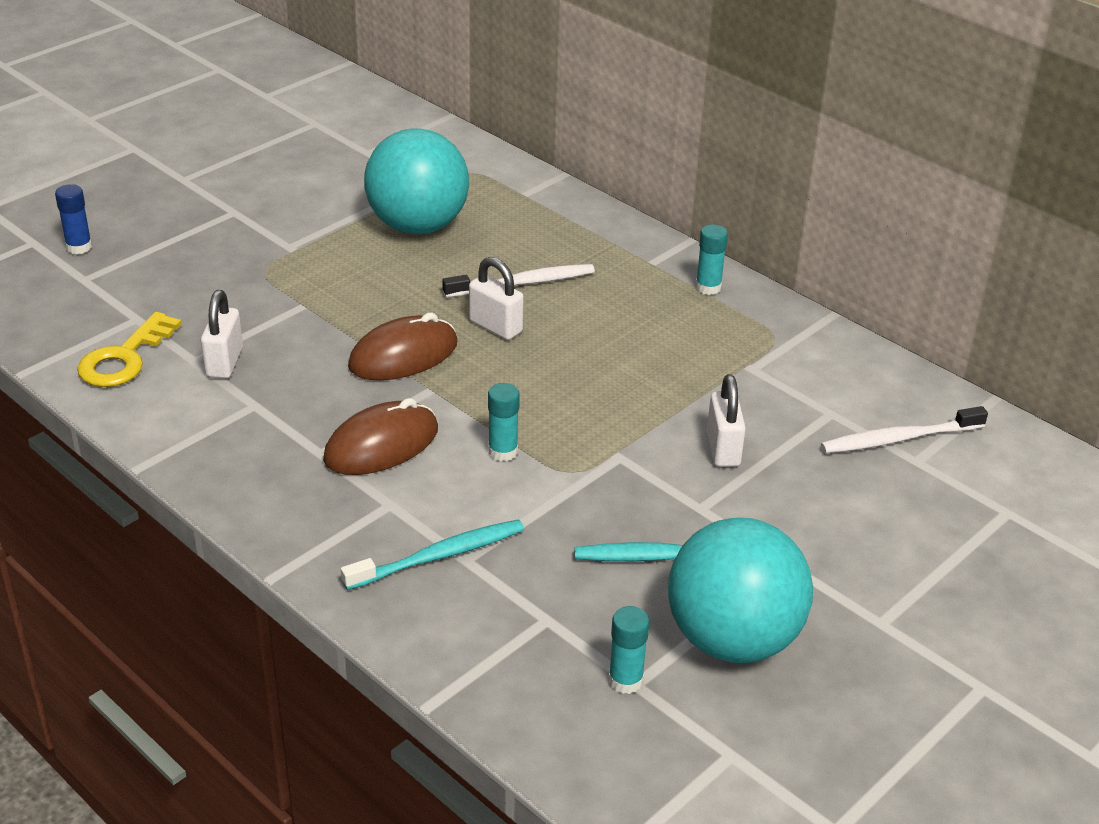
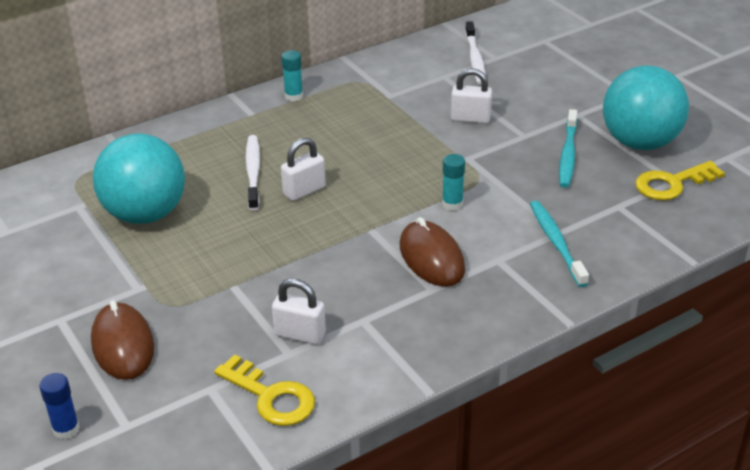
camera: 75 degrees left, 0 degrees up
brown mouse [348,313,458,380] -> brown mouse moved to [91,300,154,380]
turquoise glue stick [609,606,649,694] -> yellow key [635,161,725,200]

